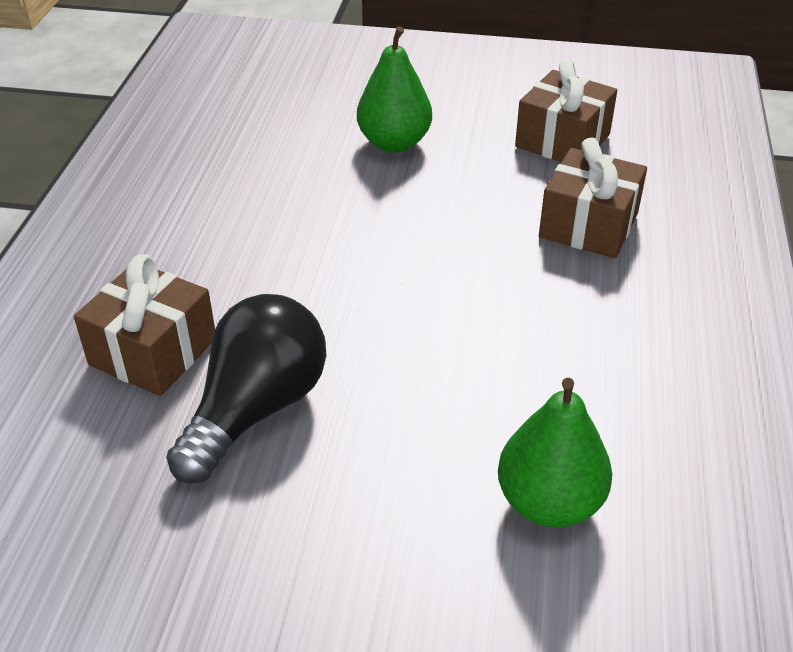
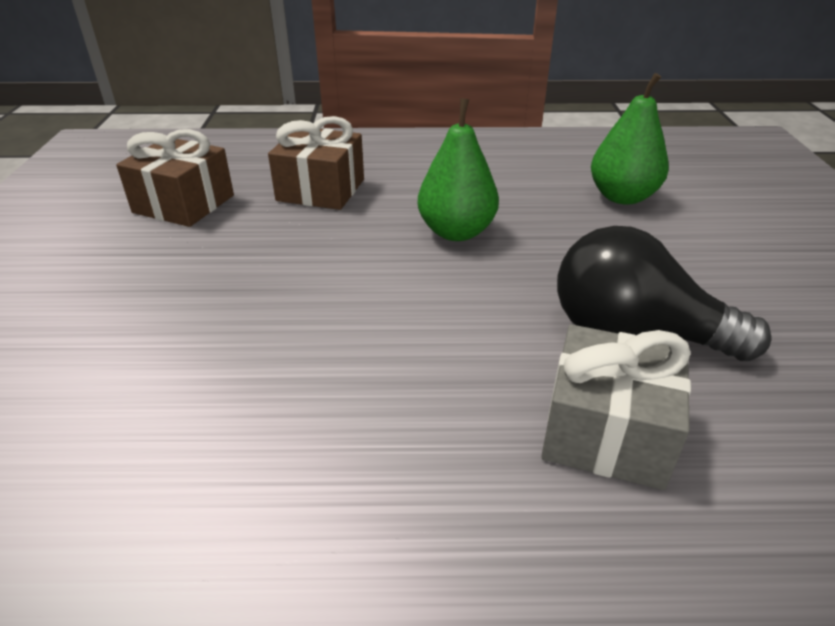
camera: 100 degrees left, 5 degrees down
brown gift [74,254,215,396] -> grey gift [541,324,691,490]
green pear [357,26,432,152] -> green pear moved to [418,98,499,241]

